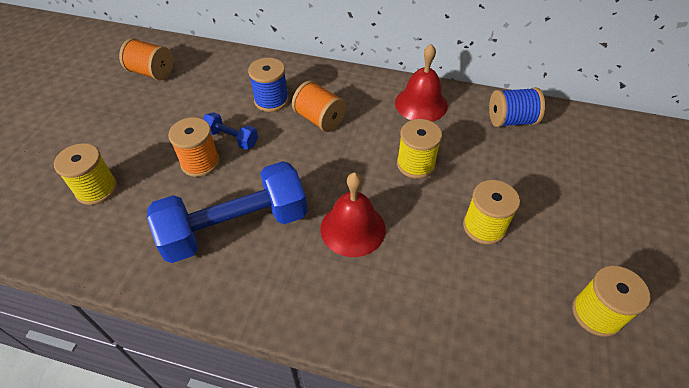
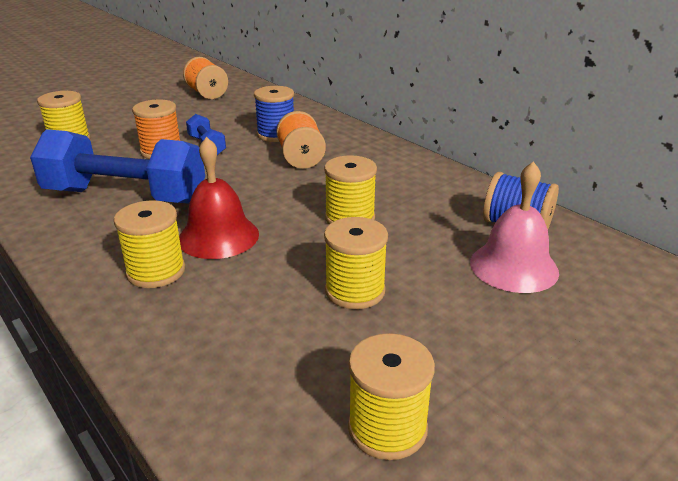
camera: 35 degrees right, 20 degrees down
red bell [395,44,448,122] -> none
none -> yellow spool [114,200,185,288]
none -> pink bell [470,161,559,293]

